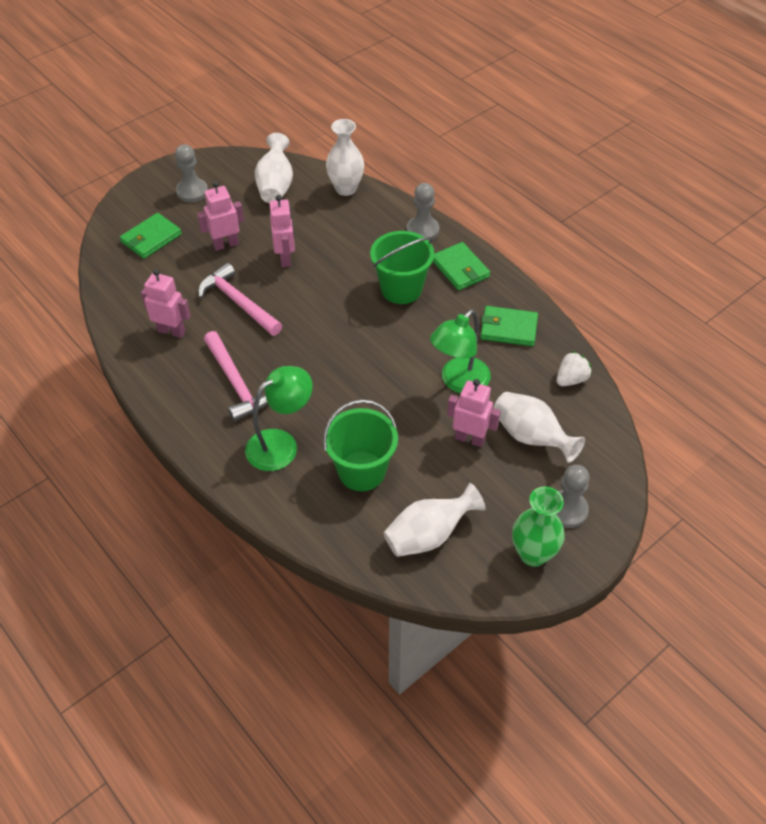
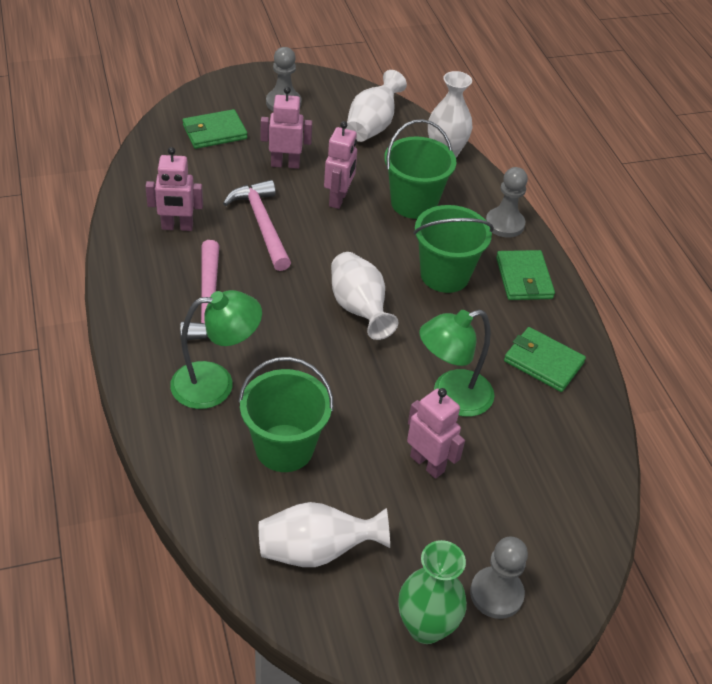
camera: 20 degrees right, 5 degrees down
pink robot [141,269,191,338] -> pink robot turned 135 degrees clockwise [145,147,203,231]
white vase [494,392,585,463] -> white vase moved to [331,252,398,340]
white strawberry [556,351,592,386] -> none
none -> green bucket [384,119,456,219]

